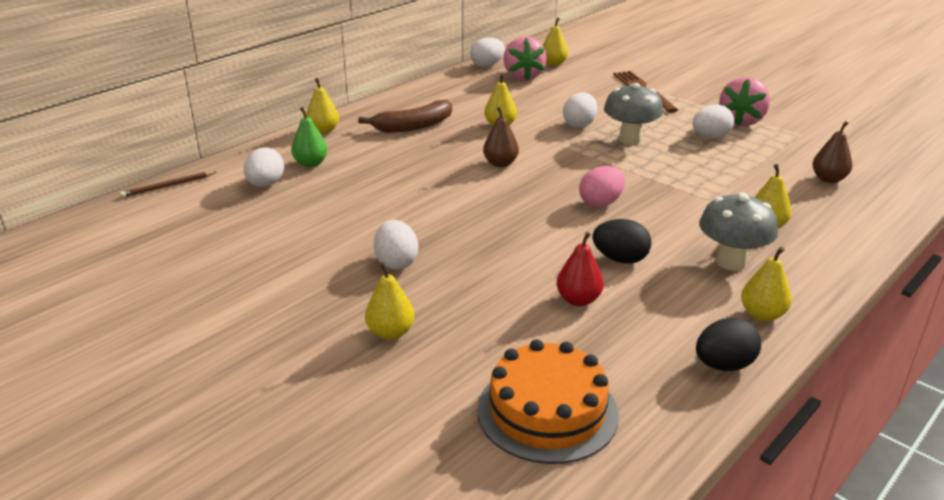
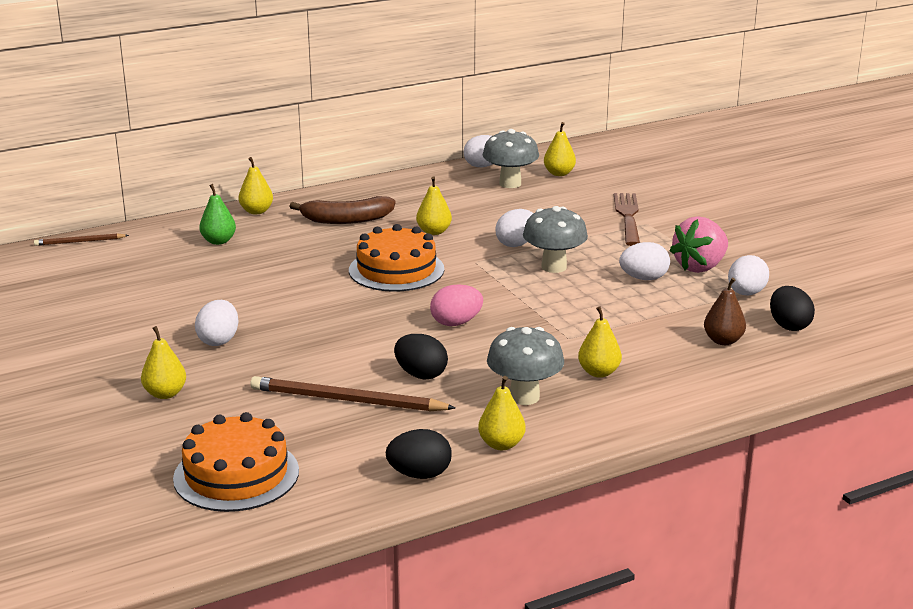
camera: 20 degrees right, 5 degrees down
white egg [244,147,284,187] -> white egg moved to [728,255,769,296]
brown pear [483,107,519,167] -> orange cake [349,224,444,292]
pink strawberry [503,36,547,81] -> grey mushroom [482,129,539,188]
red pear [556,231,604,306] -> brown pencil [250,376,456,412]
none -> black egg [770,286,815,331]

